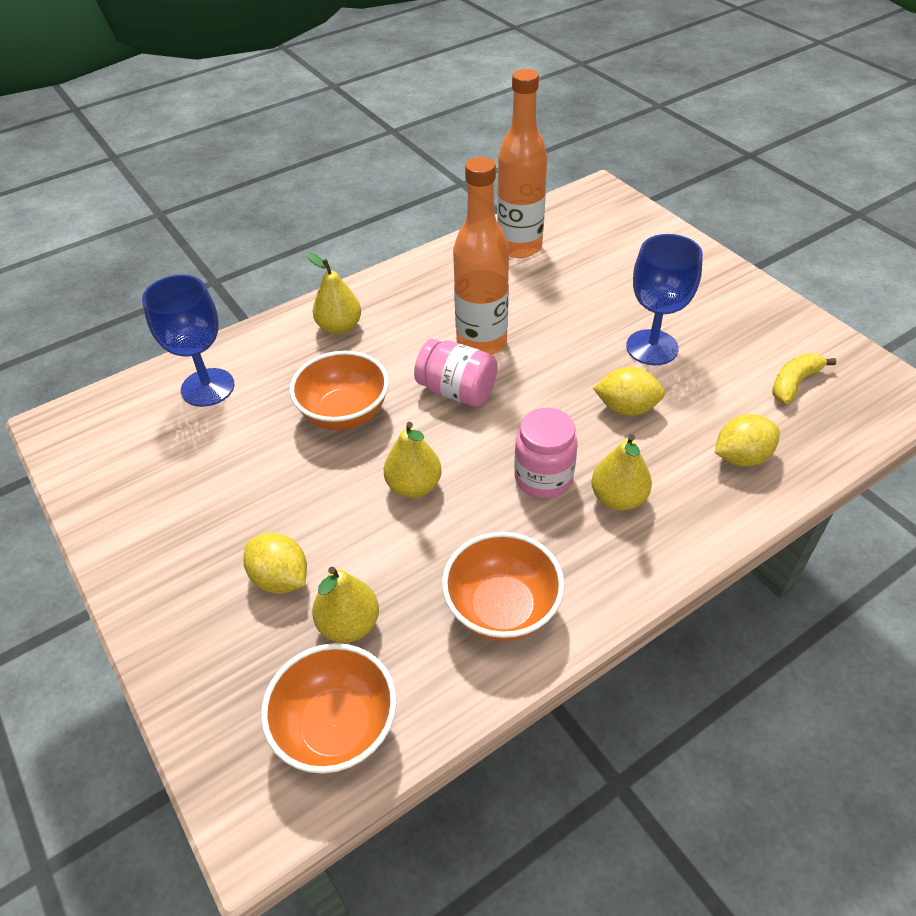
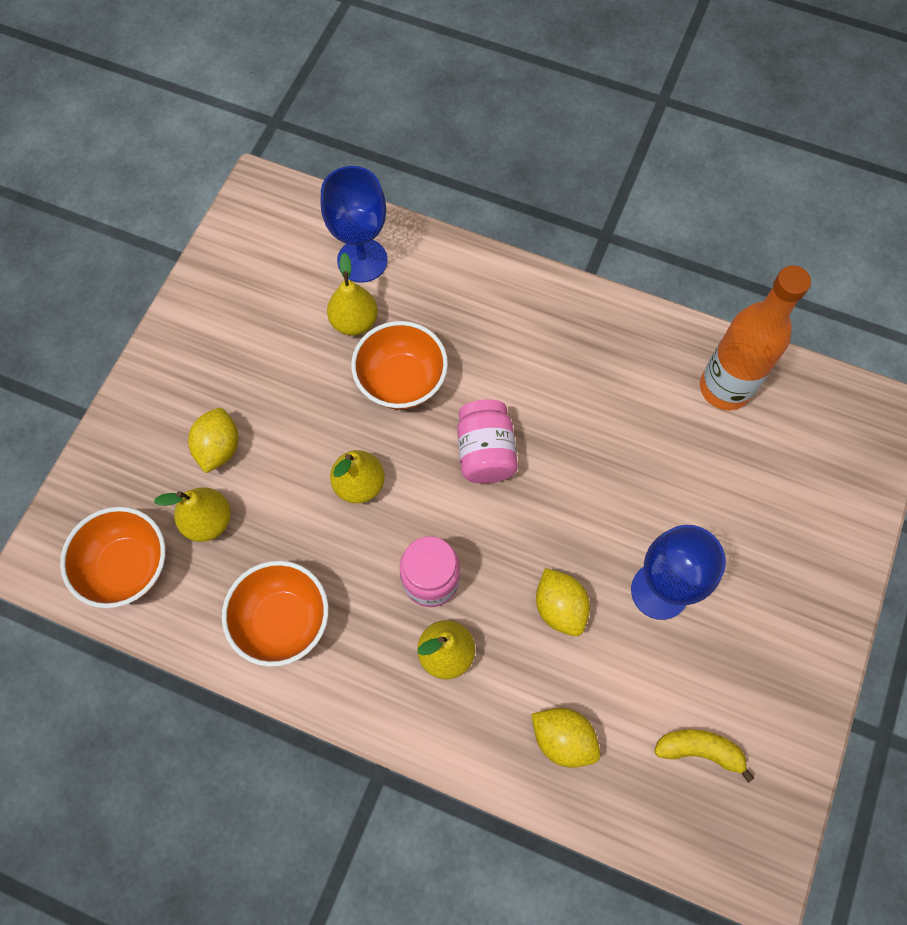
camera: 55 degrees right, 20 degrees up
yellow pear [306,252,361,335] -> yellow pear moved to [327,252,378,335]
orange bottle [453,157,509,355] -> none

